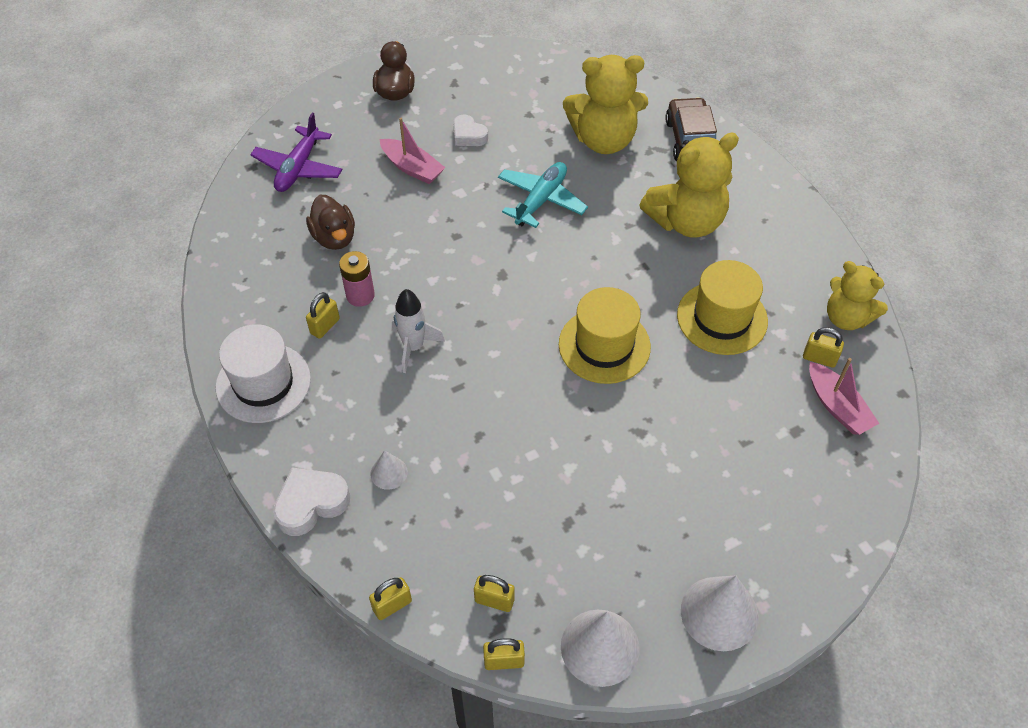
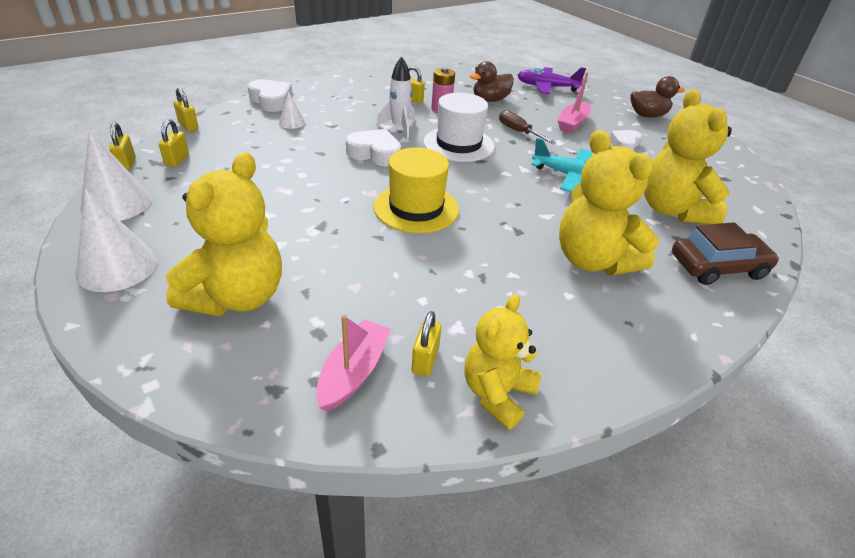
camera: 80 degrees right, 15 degrees down
white hat [216,324,311,423] -> white hat moved to [423,93,495,162]
yellow hat [677,260,768,355] -> none
pink boat [809,358,879,435] -> pink boat turned 150 degrees clockwise [316,315,391,412]
none -> yellow teddy bear [166,152,282,316]
none -> white heart [346,129,401,166]
none -> brown screwdriver [499,110,556,144]

